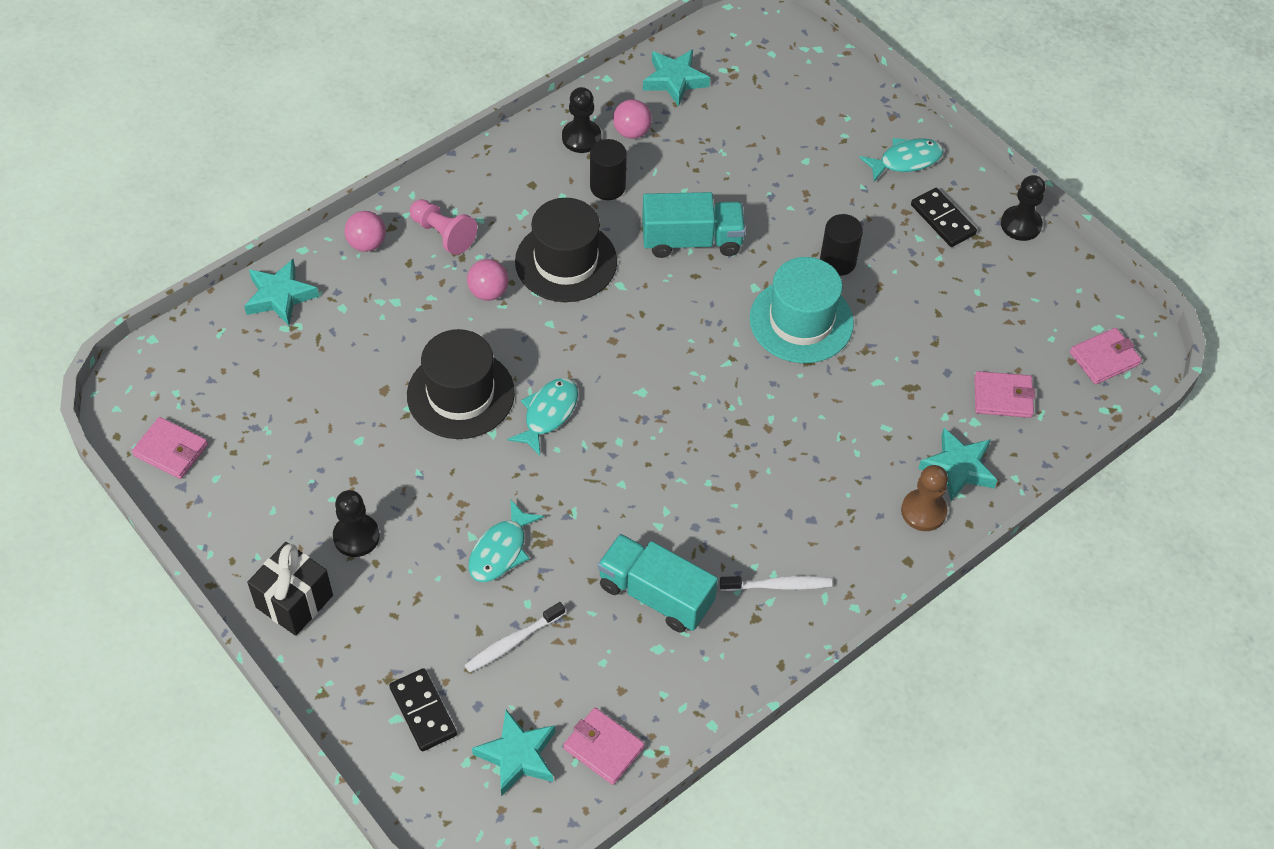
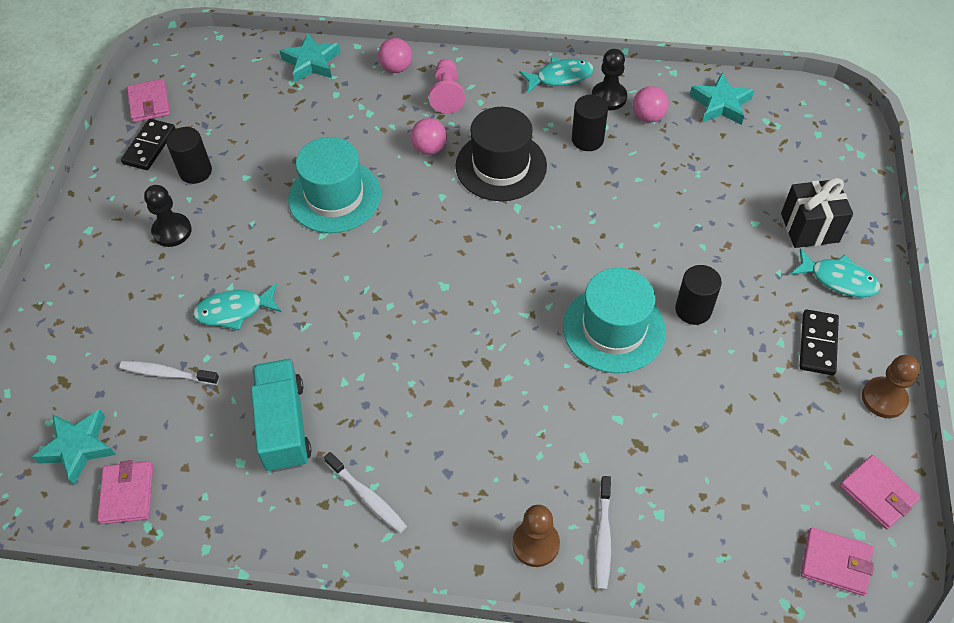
camera: 50 degrees right, 0 degrees up
black gift [247,542,333,636] -> black gift moved to [781,178,853,248]
black domino [389,668,457,751] -> black domino moved to [121,119,176,170]
black hat [407,329,515,439] -> turquoise hat [288,137,381,233]
turquoise fish [507,378,578,456] -> turquoise fish moved to [519,58,594,92]
turquoise truck [642,192,746,258] -> none
turquoise star [918,428,997,501] -> white toothbrush [595,476,611,590]
pink wallet [974,371,1035,418] -> pink wallet moved to [840,455,921,529]
black pawn [1001,175,1046,241] -> brown pawn [862,355,920,418]
none -> black cylinder [166,127,212,184]

